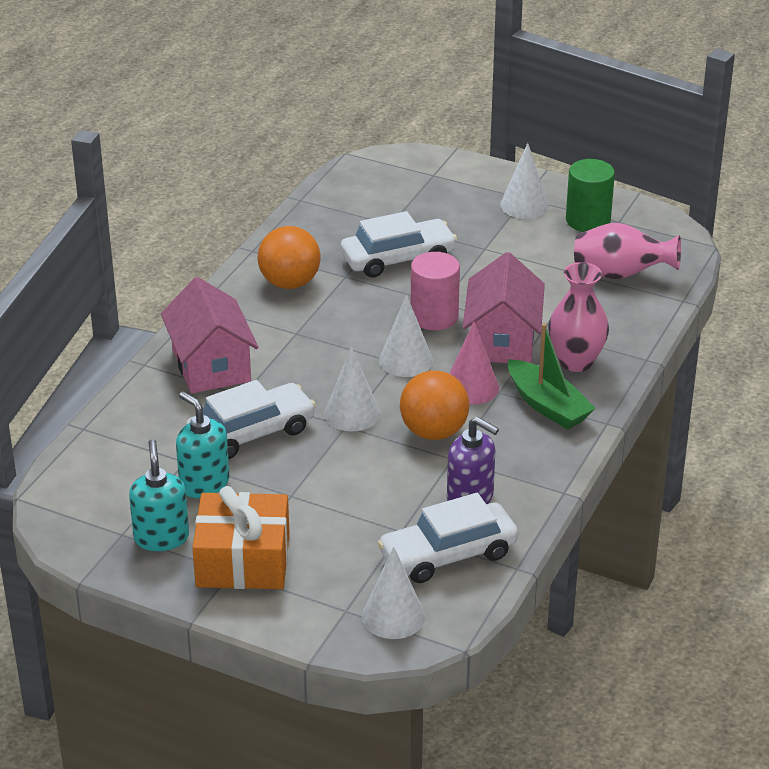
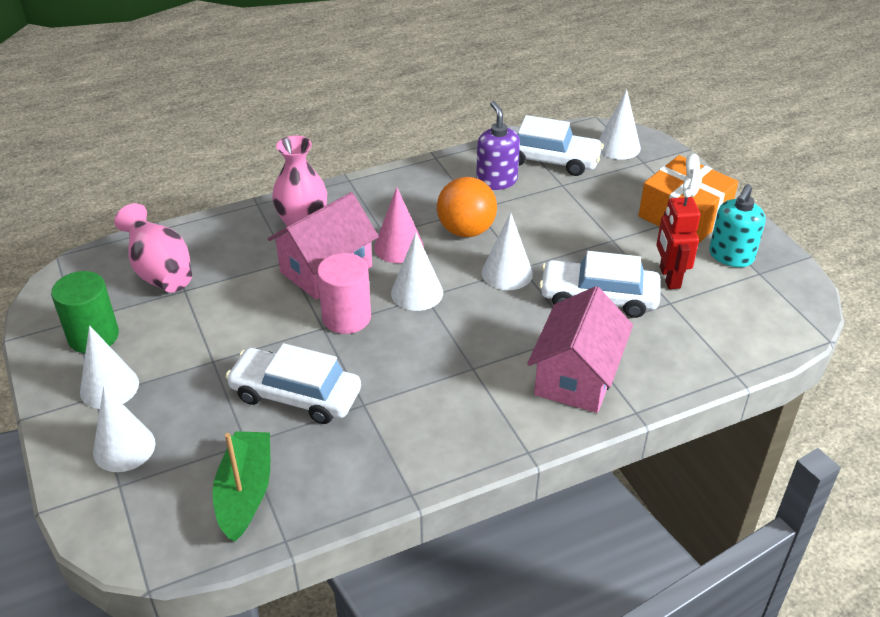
camera: 140 degrees left, 5 degrees up
turquoise soap dispenser [176,391,229,498] -> red robot [656,189,701,289]
orange ball [258,226,321,289] -> none
green boat [508,323,596,430] -> green boat moved to [213,431,270,542]
none -> white cone [93,386,155,472]

